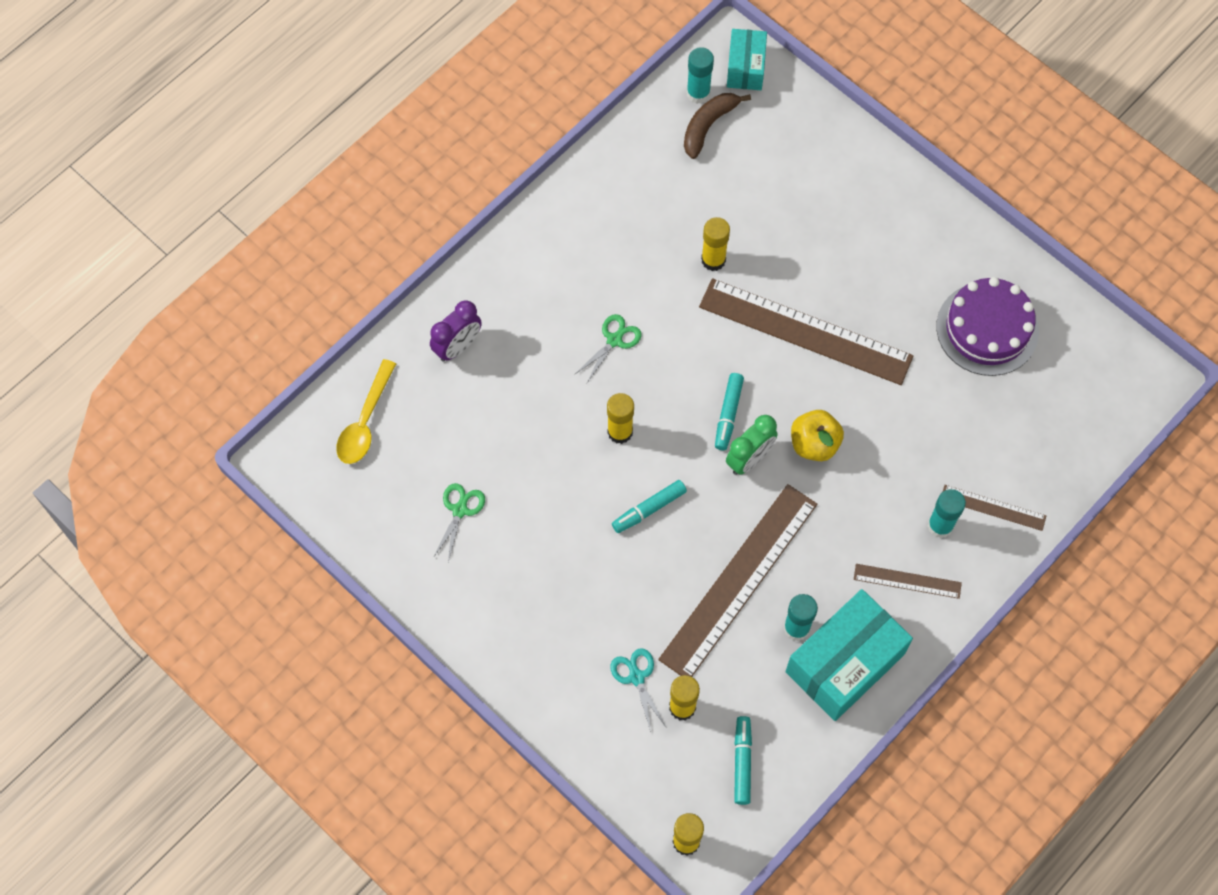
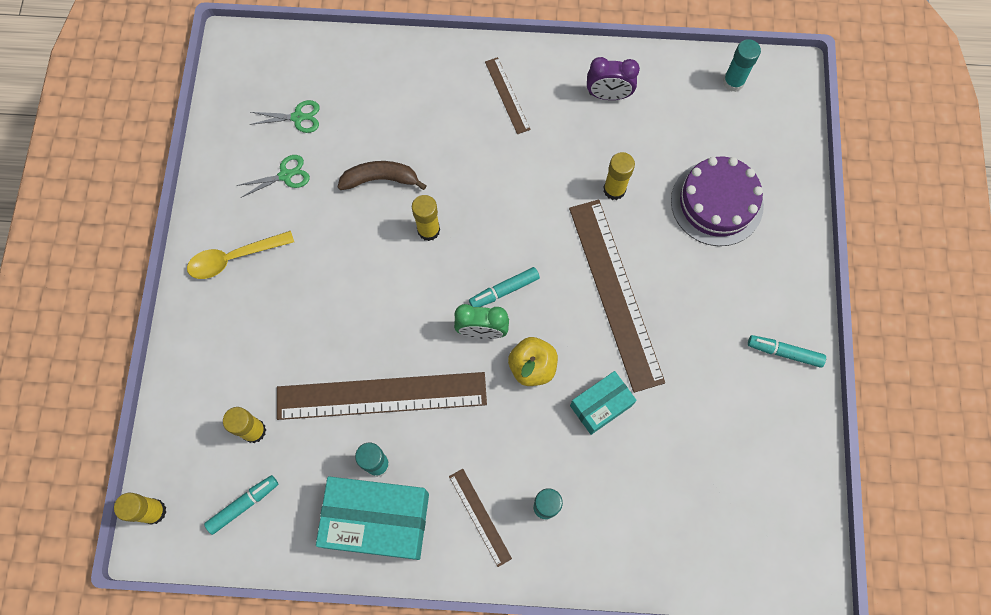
camera: 50 degrees right, 5 degrees up
yellow spoon [336,359,396,464] -> yellow spoon moved to [187,231,294,279]
purple clock [430,300,482,362] -> purple clock moved to [587,57,640,100]
green scissors [575,314,642,383] -> green scissors moved to [250,100,320,133]
turquoise scissors [610,648,666,732] -> none
turquoise marker [612,480,687,533] -> turquoise marker moved to [748,335,826,368]
brown banana [684,93,751,159] -> brown banana moved to [338,161,427,190]
turquoise box [727,29,767,90] -> turquoise box moved to [570,371,637,435]
purple cake [937,277,1039,376] -> purple cake moved to [671,156,764,246]
brown ruler [943,485,1046,531] -> brown ruler moved to [485,57,531,134]

